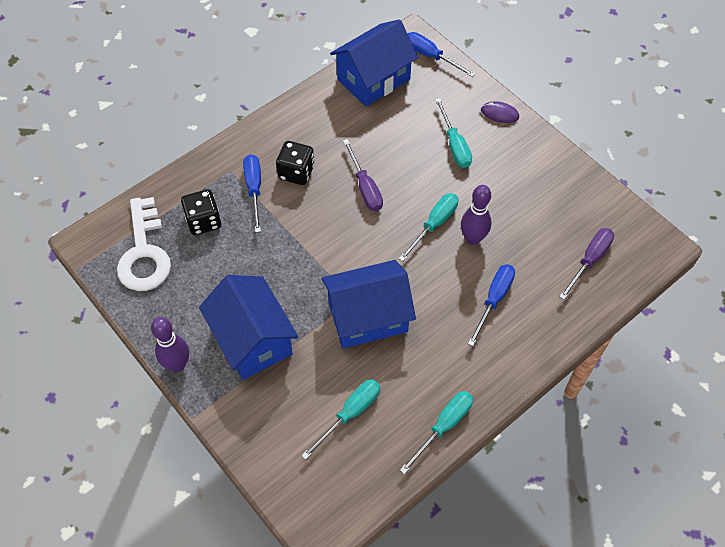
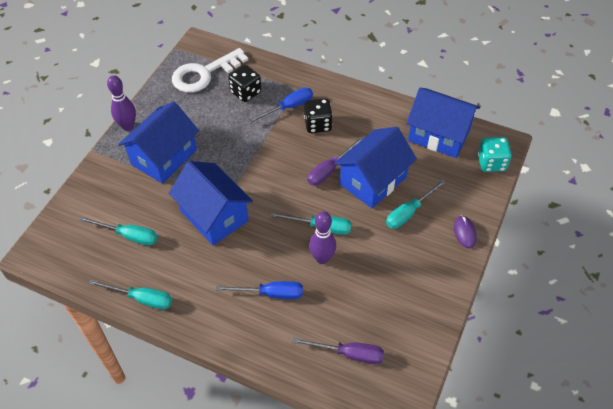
camera: 65 degrees right, 5 degrees down
blue screwdriver [408,32,475,77] -> turquoise dice [478,137,512,172]
none -> blue house [334,127,417,208]

